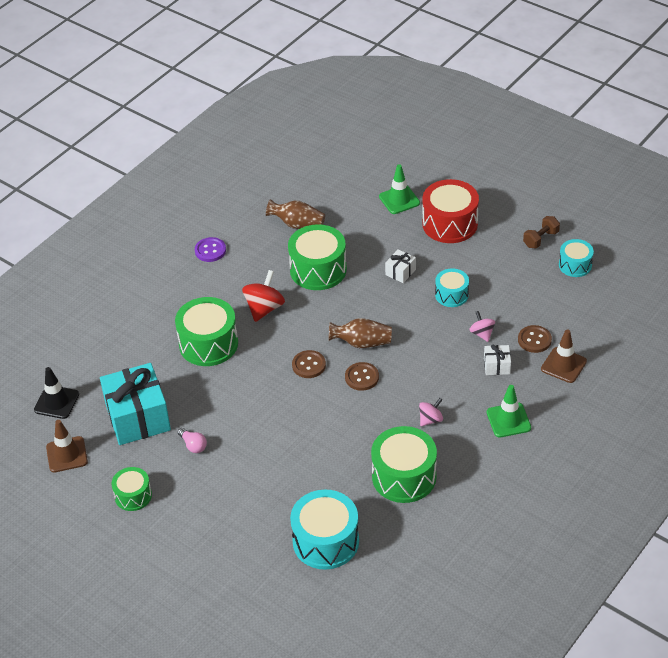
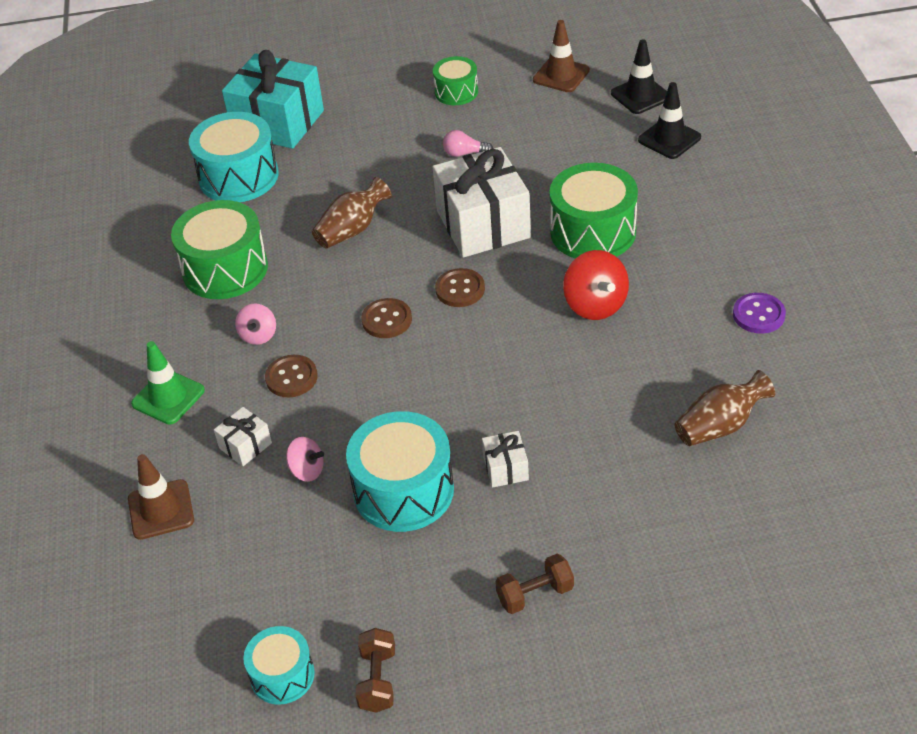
camera: 135 degrees right, 0 degrees up
turquoise gift [100,363,171,445] -> turquoise gift moved to [222,50,324,149]
green drum [288,224,347,290] -> none
brown vase [329,318,392,348] -> brown vase moved to [312,177,392,248]
green traffic cone [379,164,420,214] -> none
red drum [422,179,479,243] -> brown dumbbell [495,554,574,614]
turquoise drum [435,268,469,307] -> turquoise drum [346,411,454,532], size x1.74
brown button [518,325,552,353] -> brown button moved to [265,355,318,397]
none -> white gift [433,147,531,258]
none -> black traffic cone [638,82,701,159]

